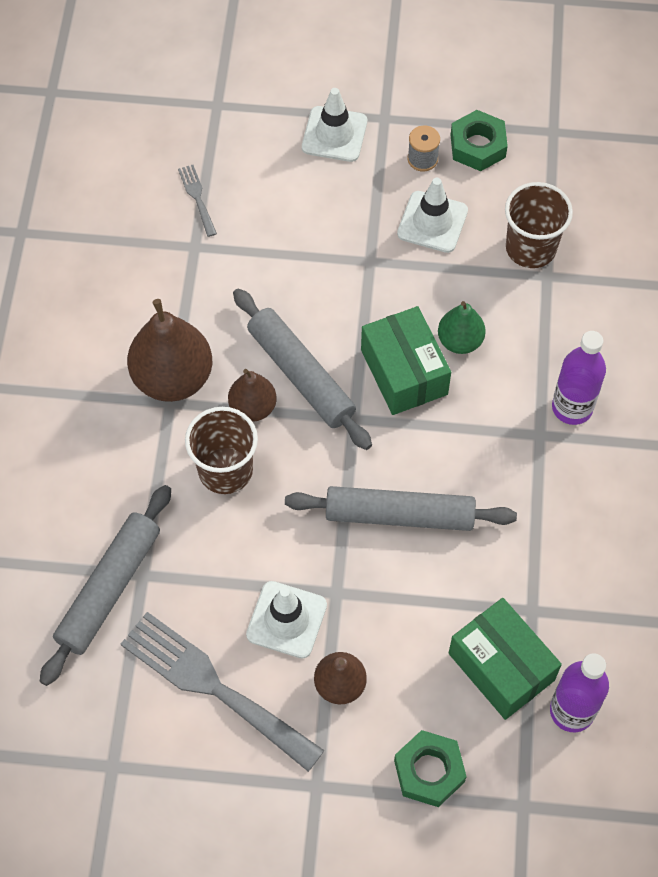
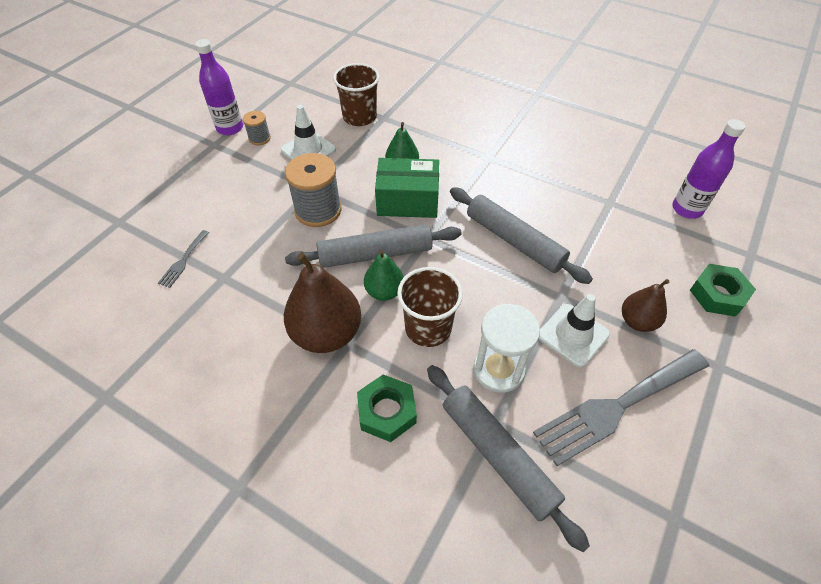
camera: 65 degrees left, 10 degrees down
grey fork [178,165,217,237] -> grey fork turned 75 degrees counterclockwise [158,230,209,288]
brown pear [228,369,277,422] -> green pear [364,250,404,301]
grey rolling pin [285,486,517,531] -> grey rolling pin turned 75 degrees counterclockwise [450,187,593,284]
white traffic cone [302,88,367,162] -> none
green box [449,598,562,720] -> none
green nut [451,110,508,171] -> green nut moved to [357,375,417,442]
purple bottle [552,331,606,425] -> purple bottle moved to [195,39,243,135]
none -> grey spool [285,153,341,227]
none -> white hourglass [473,304,540,393]

